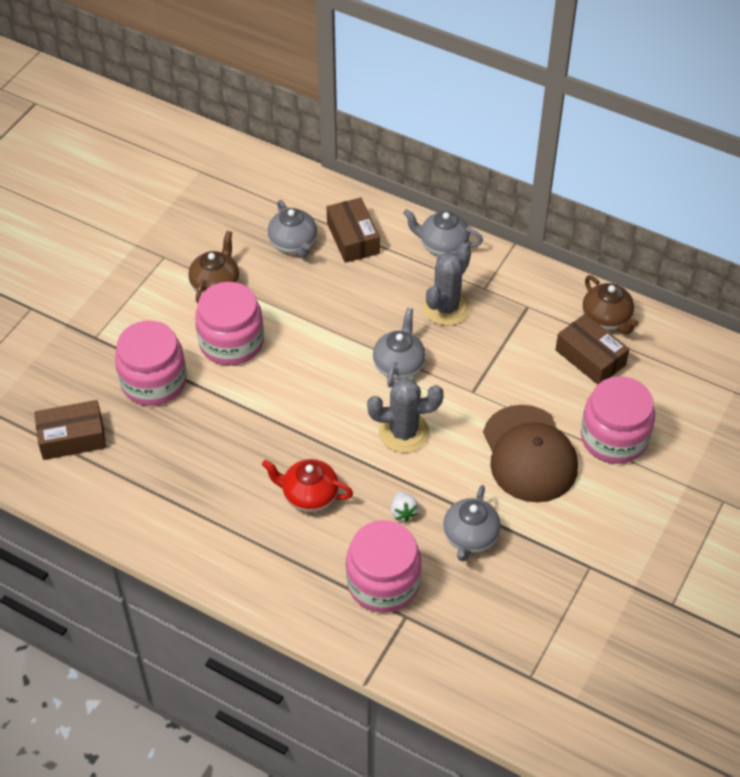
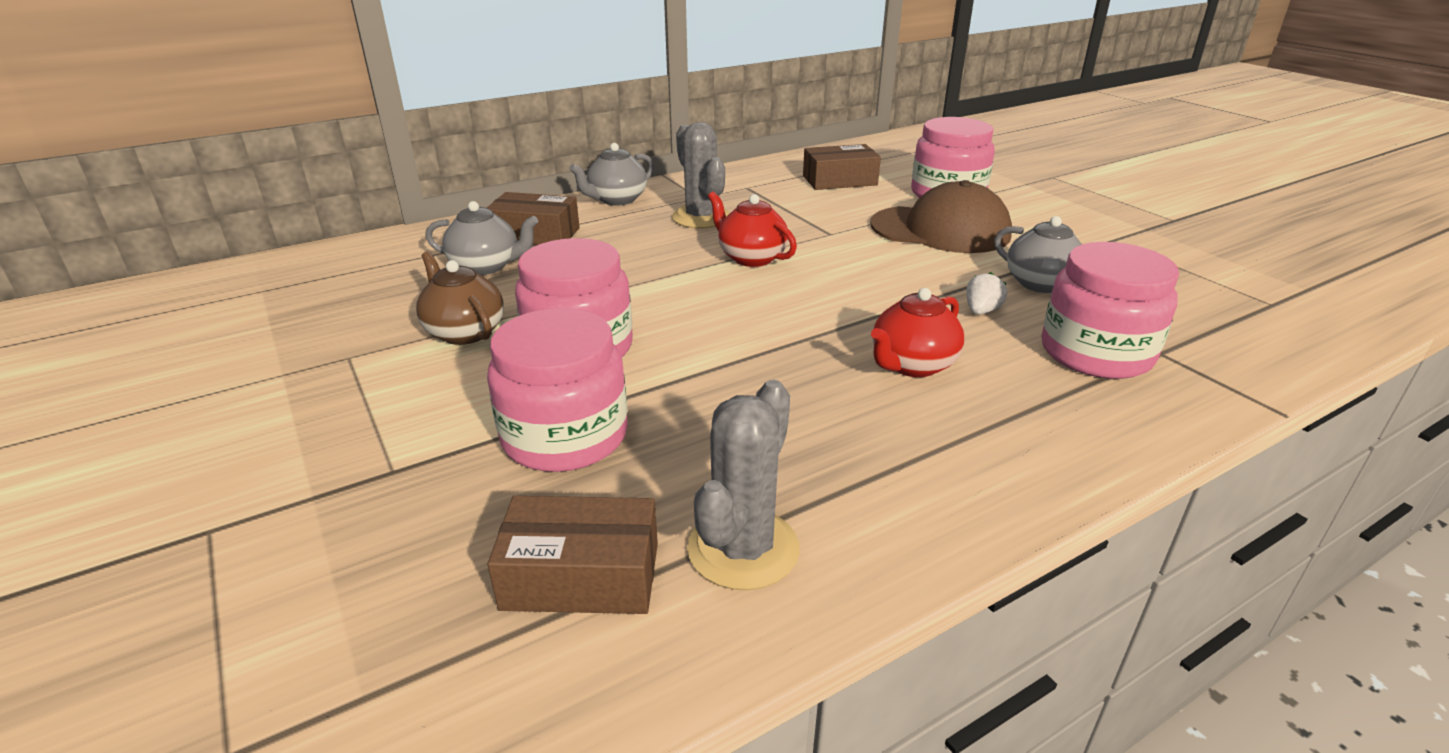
camera: 60 degrees left, 20 degrees down
brown box [34,400,106,460] -> brown box turned 75 degrees clockwise [488,496,658,614]
grey cactus [367,377,444,453] -> grey cactus moved to [687,380,800,590]
grey teapot [373,308,426,387] -> red teapot [708,191,797,267]
white strawberry [391,491,419,522] -> white strawberry turned 75 degrees counterclockwise [966,272,1007,315]
brown teapot [582,275,639,334] -> none

